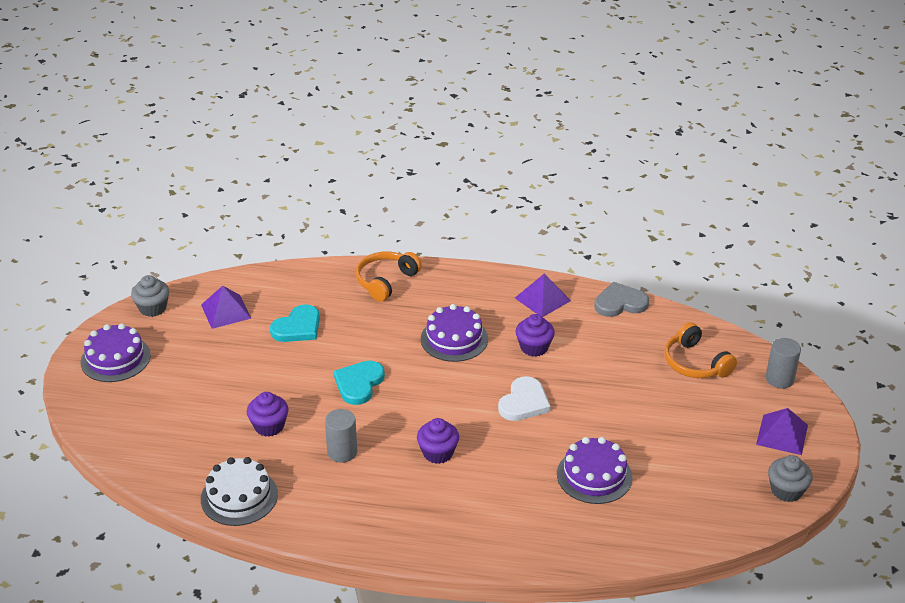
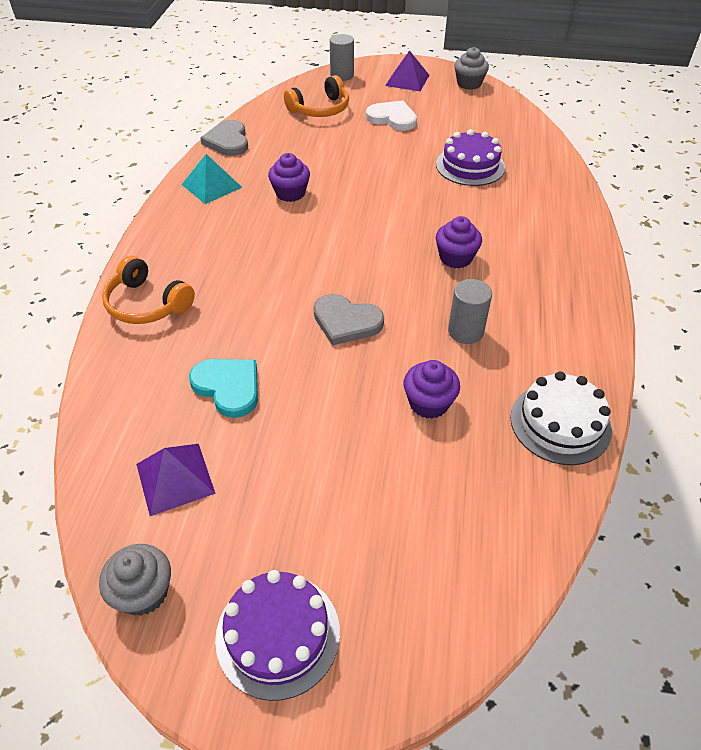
camera: 90 degrees left, 10 degrees up
turquoise heart [334,361,385,405] -> grey heart [313,294,384,346]
purple cake [421,304,488,362] -> none
white heart [498,376,551,421] -> white heart moved to [366,100,417,131]
purple pyramid [515,274,571,317] -> turquoise pyramid [182,154,242,204]

